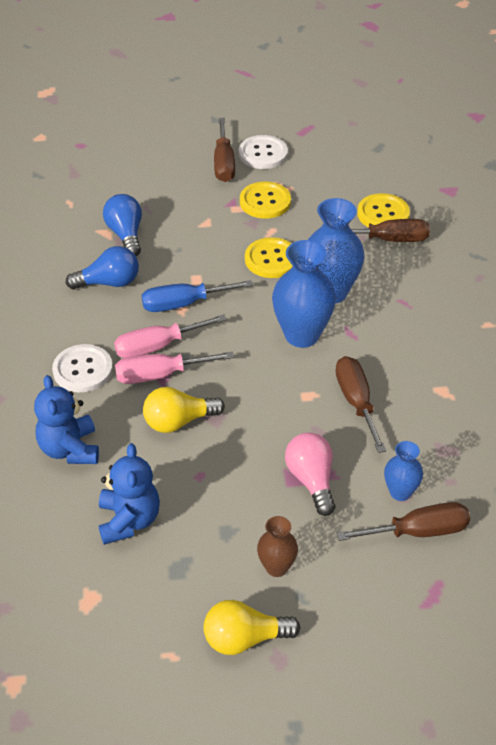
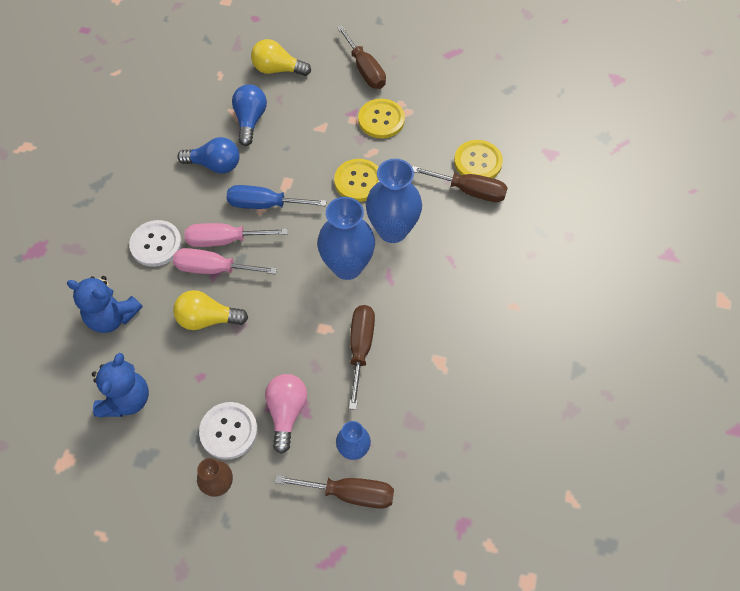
camera: 20 degrees right, 15 degrees up
blue teddy bear [34,375,99,464] -> blue teddy bear turned 75 degrees counterclockwise [67,276,142,333]
yellow light bulb [204,600,301,655] -> yellow light bulb moved to [251,39,311,76]
brown screwdriver [214,118,235,182] -> brown screwdriver turned 45 degrees counterclockwise [337,25,386,89]
white button [239,135,288,169] -> white button moved to [199,402,258,460]

